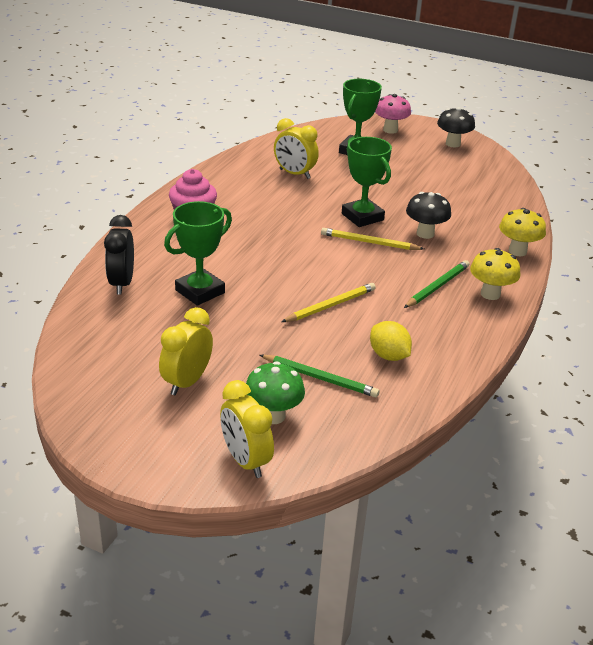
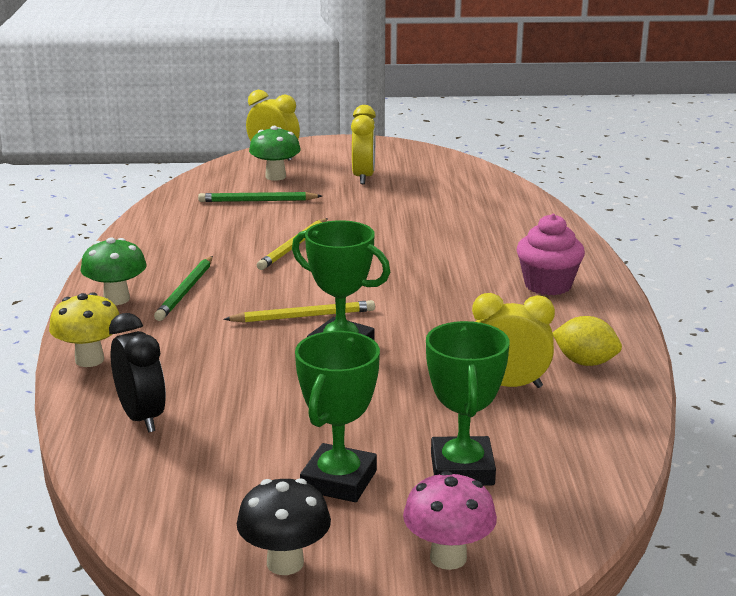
camera: 155 degrees right, 10 degrees down
black clock [104,215,134,295] -> black clock moved to [109,313,166,433]
green trophy [164,201,232,306] -> green trophy moved to [295,331,380,502]
yellow lemon [370,321,412,361] -> yellow lemon moved to [552,316,622,366]
black mushroom [406,192,451,239] -> none
yellow mushroom [470,248,520,300] -> green mushroom [81,237,146,305]

